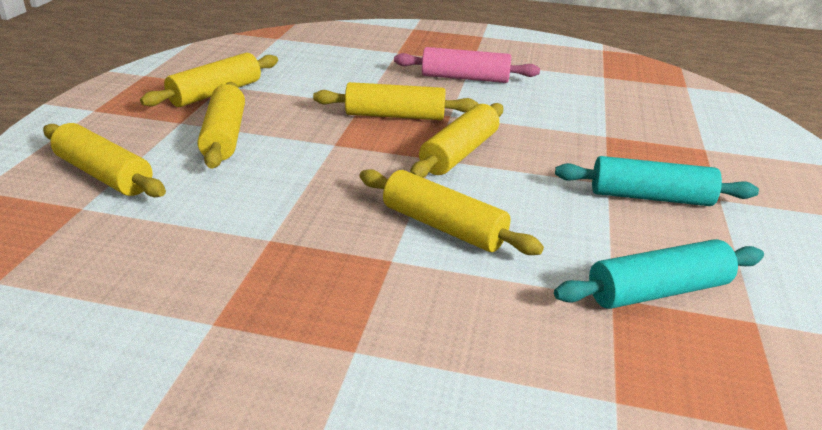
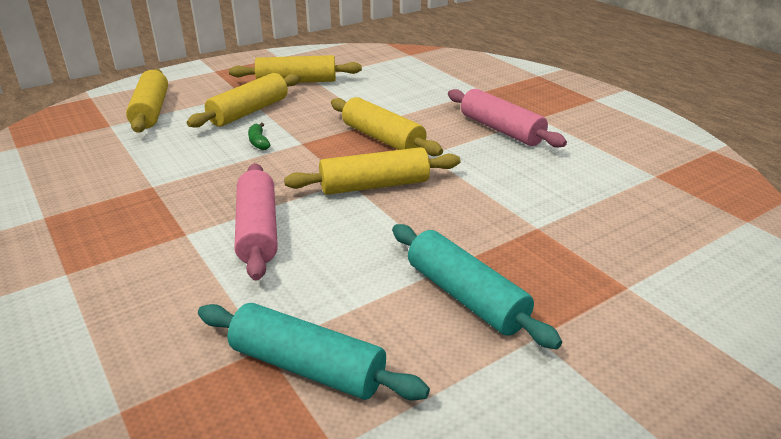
camera: 45 degrees right, 0 degrees up
yellow rolling pin [359,169,544,255] -> pink rolling pin [235,163,278,281]
none -> green banana [248,123,270,150]

